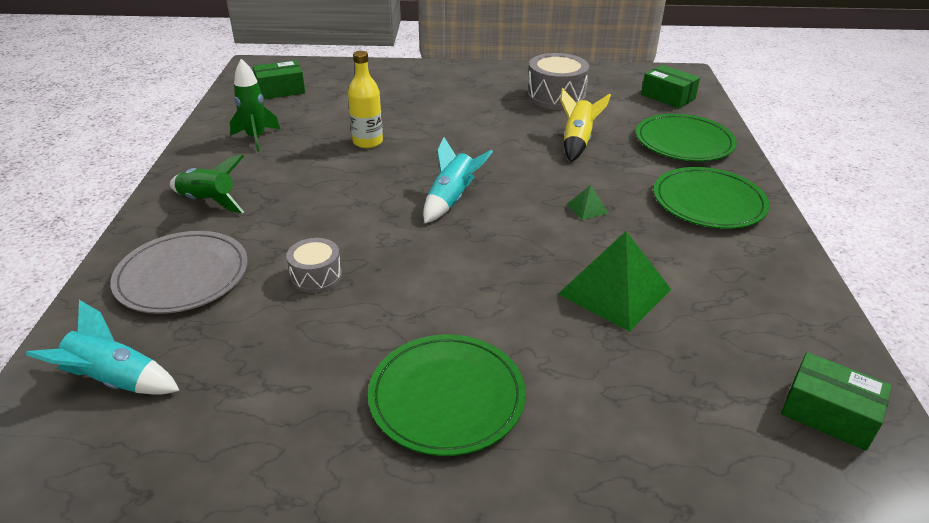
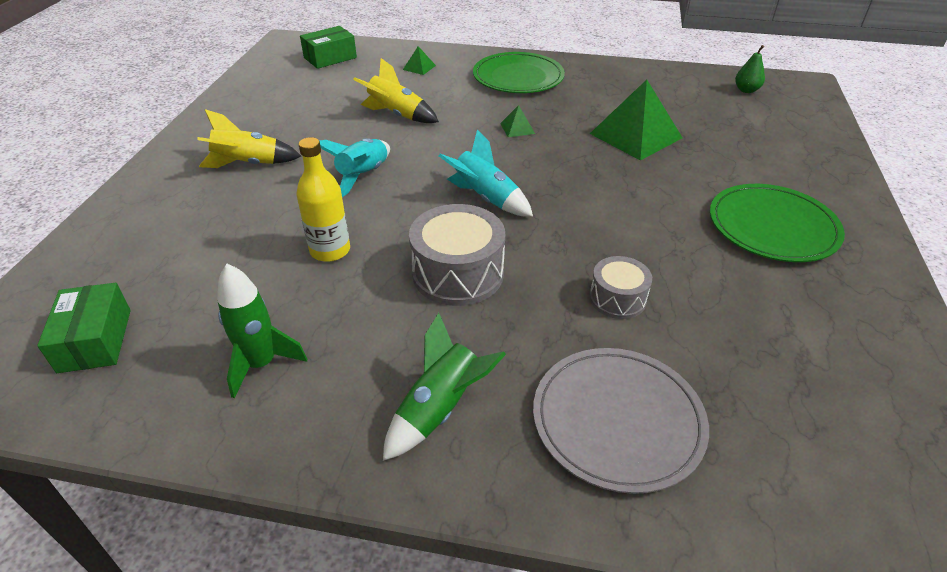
camera: 80 degrees left, 5 degrees up
turquoise rocket [26,300,180,395] -> turquoise rocket moved to [320,138,390,197]
grey drum [527,53,589,110] -> grey drum moved to [409,204,505,306]
green plate [636,114,737,161] -> green pyramid [403,46,436,75]
green box [781,352,892,451] -> green pear [735,45,765,93]
none -> yellow rocket [197,109,301,168]

